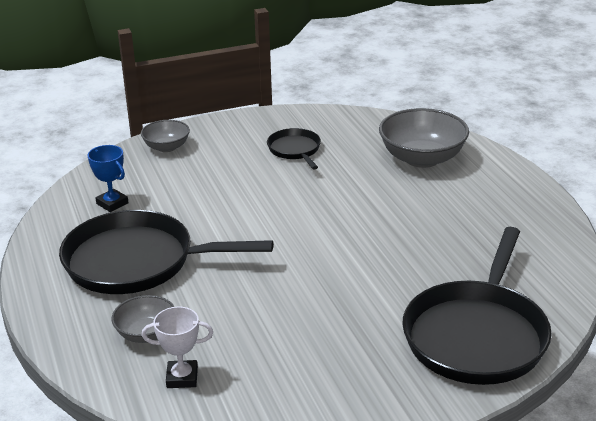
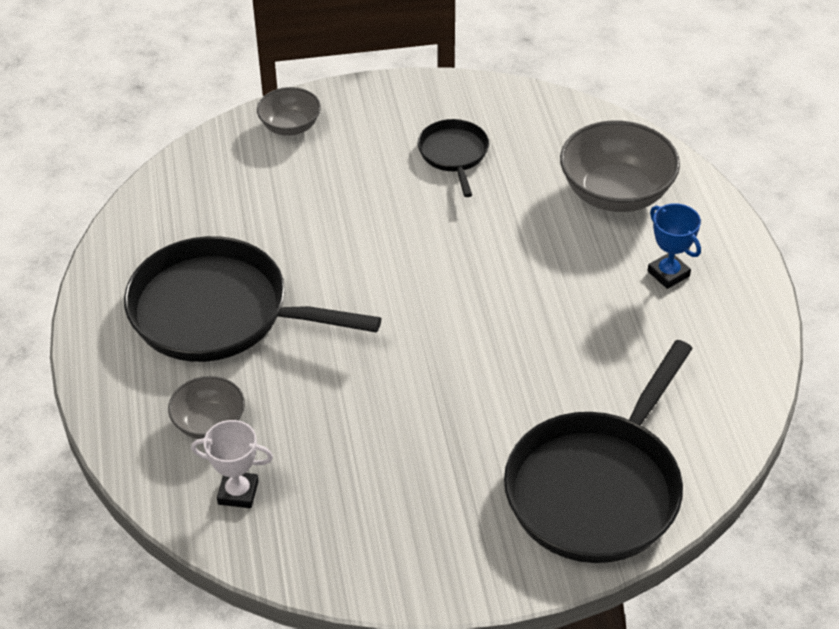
camera: 10 degrees right, 15 degrees up
blue trophy [88,145,129,212] -> blue trophy moved to [647,203,701,289]

